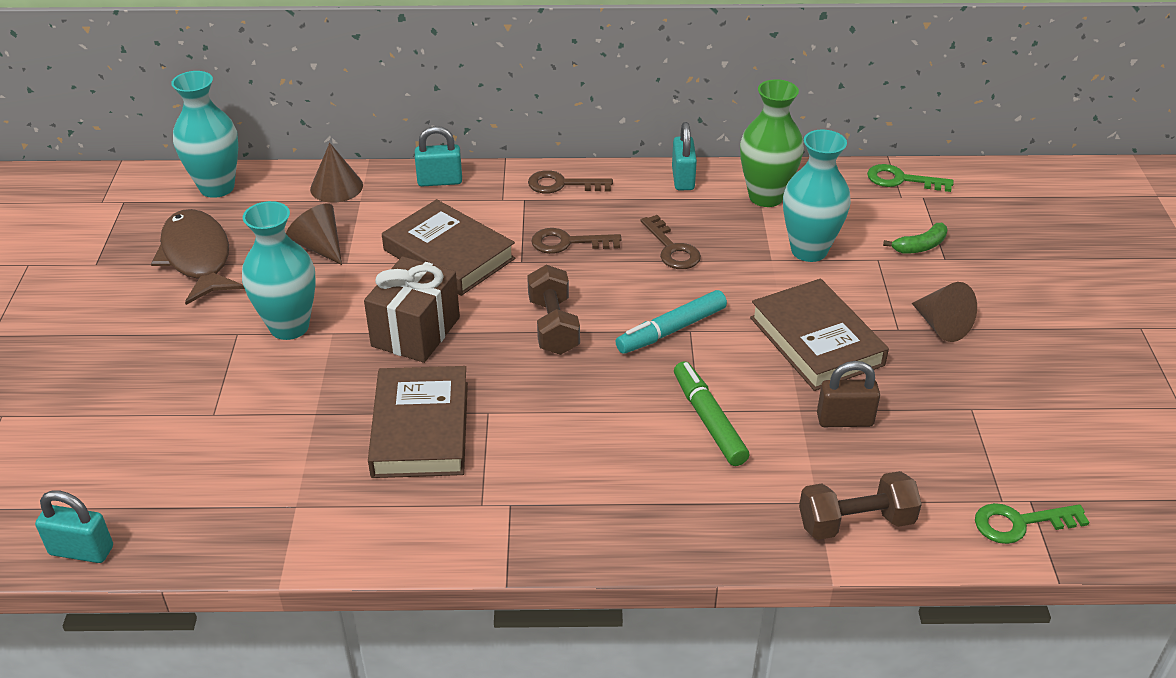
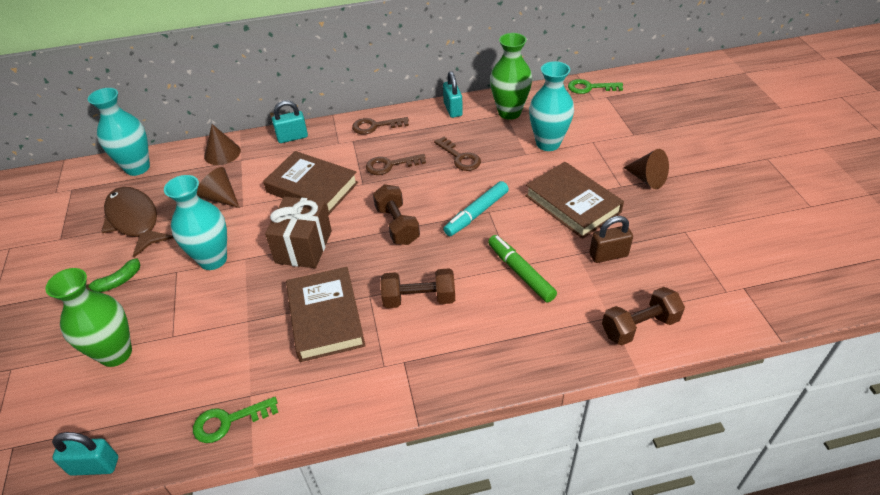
camera: 10 degrees left, 5 degrees up
green banana [883,223,948,254] -> green banana moved to [86,258,140,292]
green key [975,503,1090,544] -> green key moved to [193,397,278,443]
none -> green vase [45,268,132,367]
none -> brown dumbbell [380,268,455,308]

